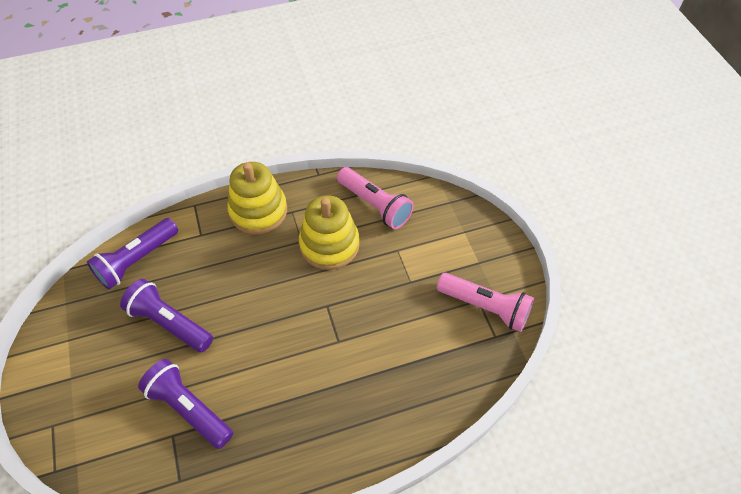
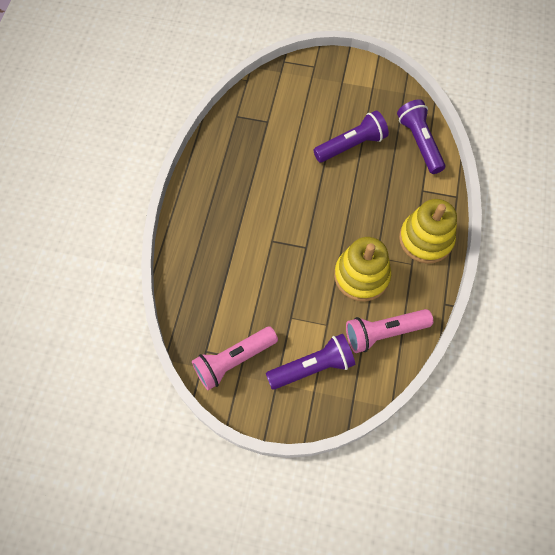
camera: 120 degrees right, 10 degrees up
purple flashlight [138,359,233,449] -> purple flashlight moved to [266,334,355,390]

